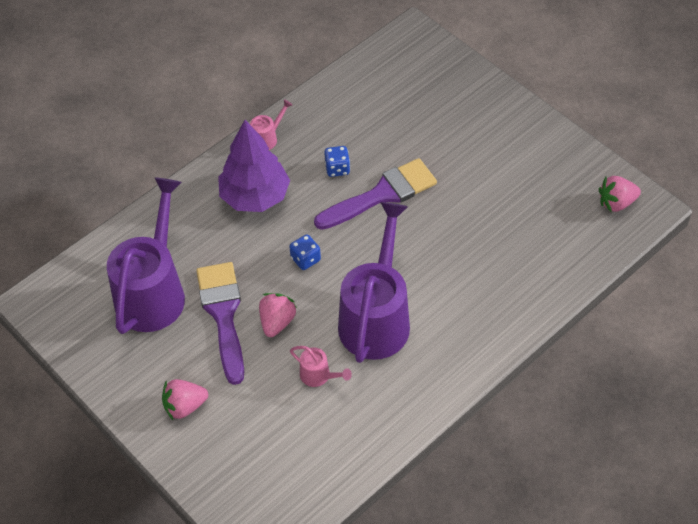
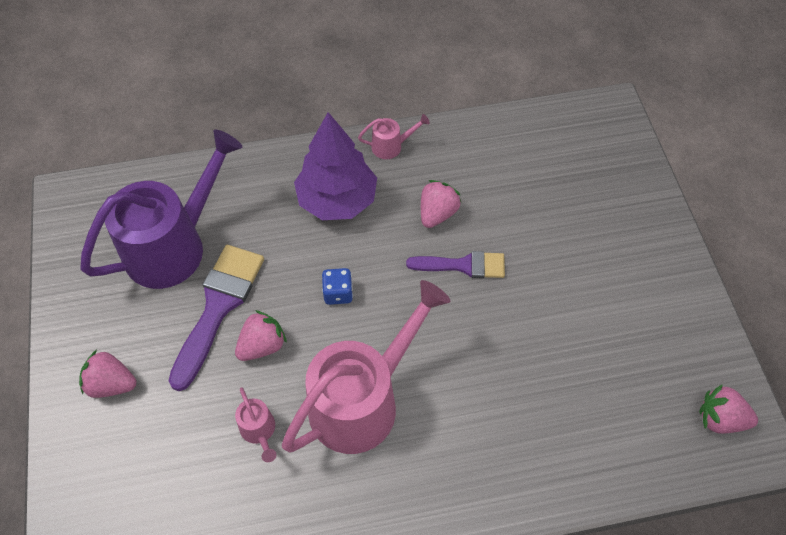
camera: 30 degrees right, 5 degrees up
purple brush [314,158,437,230] -> purple brush [406,251,505,278], size x0.63
blue dice [324,146,350,177] -> pink strawberry [421,180,462,228]
purple watering can [338,202,410,363] -> pink watering can [282,280,450,454]

